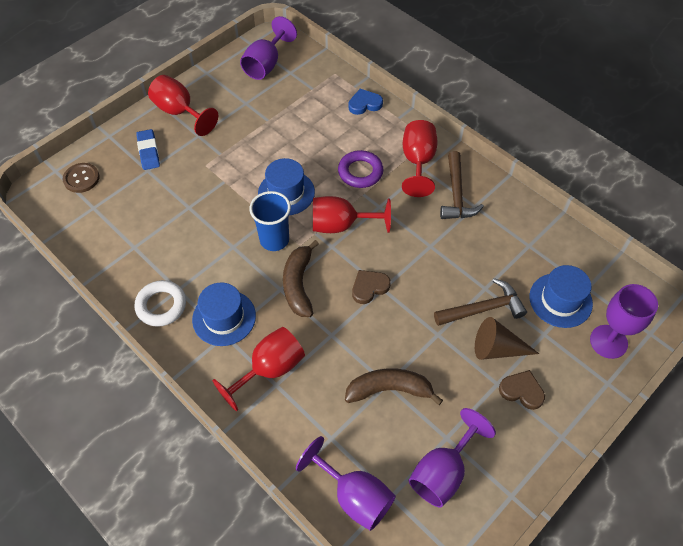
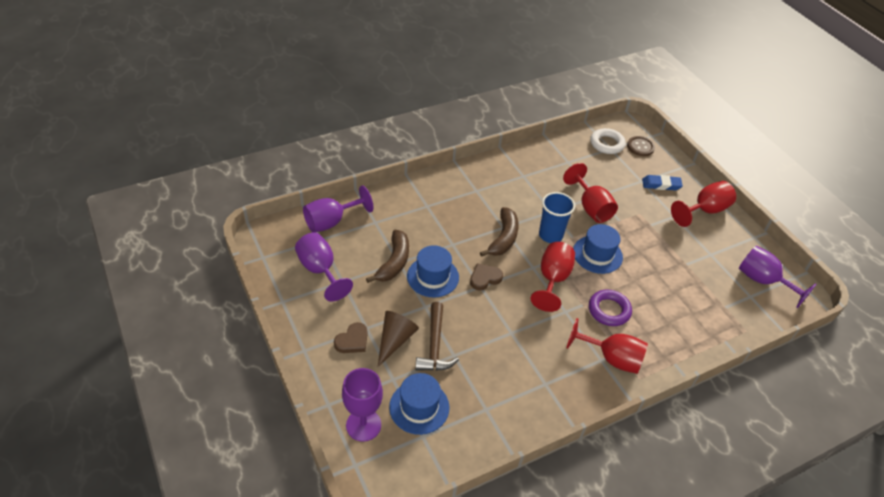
camera: 105 degrees right, 10 degrees down
white ring [134,280,186,327] -> white ring moved to [590,128,626,154]
blue hat [192,282,256,346] -> blue hat moved to [407,245,459,297]
red goblet [212,327,305,411] -> red goblet moved to [563,163,618,223]
brown banana [283,240,319,317] -> brown banana turned 90 degrees clockwise [480,207,519,257]
blue heart [348,89,383,115] -> none
brown heart [352,270,391,304] -> brown heart turned 105 degrees counterclockwise [470,263,503,291]
brown hammer [440,151,484,219] -> none

